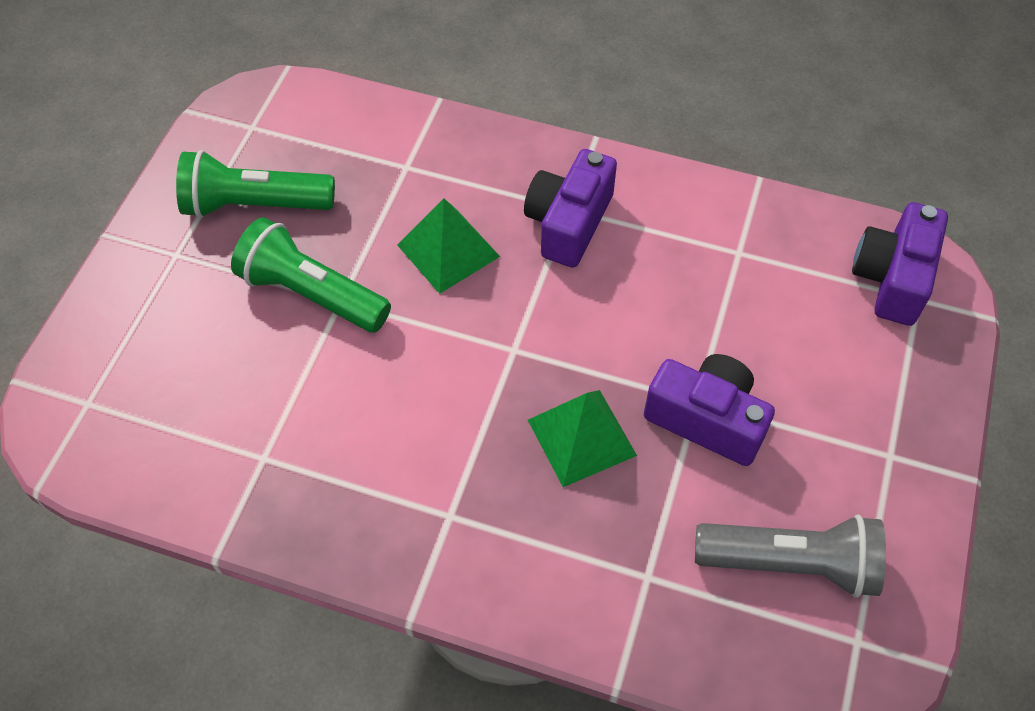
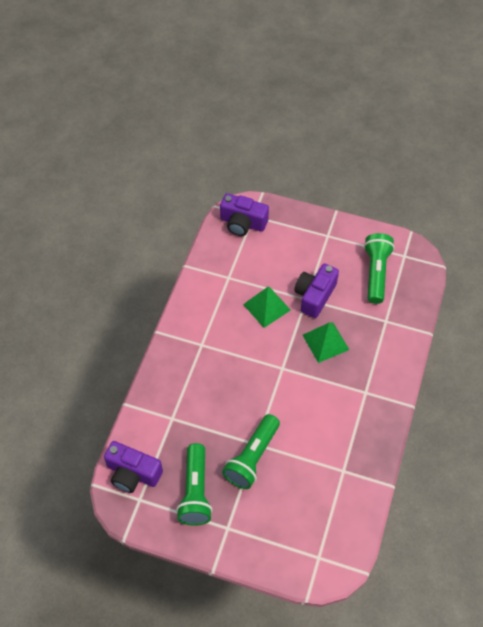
camera: 90 degrees left, 0 degrees up
green pyramid [397,198,500,294] -> green pyramid moved to [243,287,291,328]
purple camera [524,149,617,268] -> purple camera moved to [104,441,163,493]
grey flashlight [695,514,886,598] -> green flashlight [364,233,395,304]

